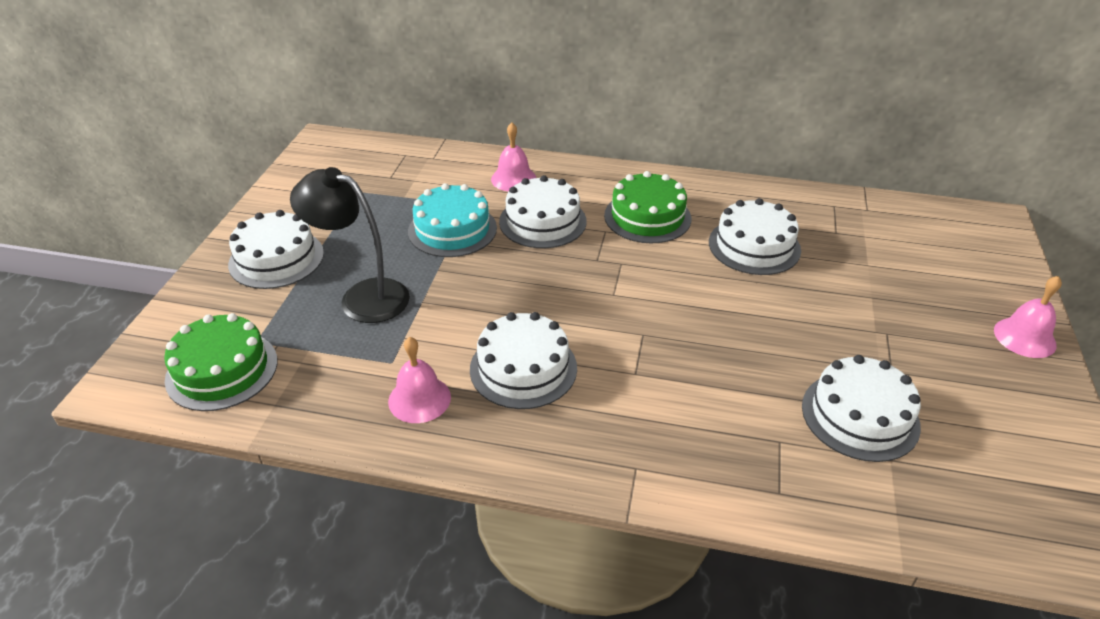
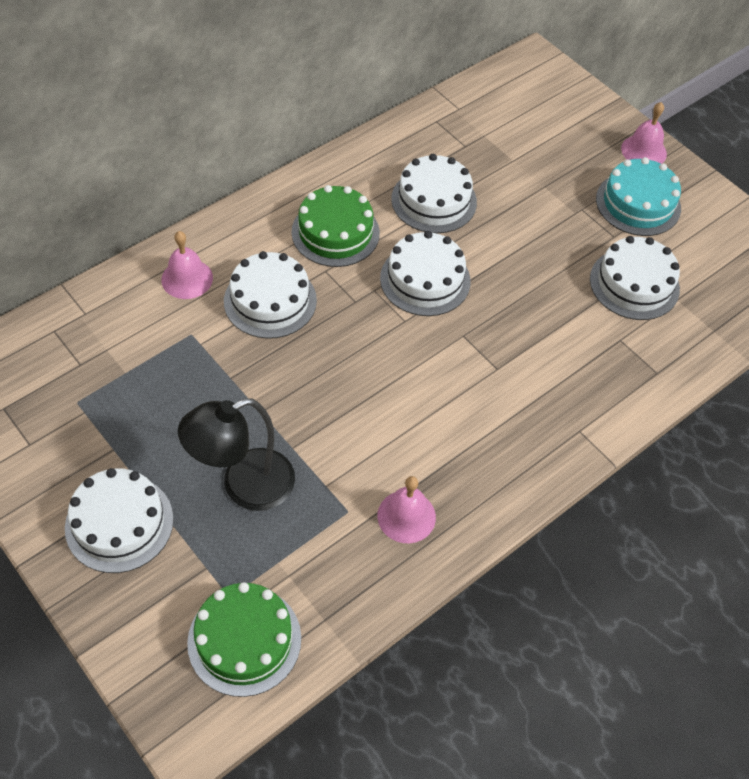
camera: 55 degrees left, 15 degrees up
turquoise cake [408,183,497,257] -> turquoise cake moved to [596,157,681,236]
white cake [470,312,577,409] -> white cake moved to [380,231,470,316]

